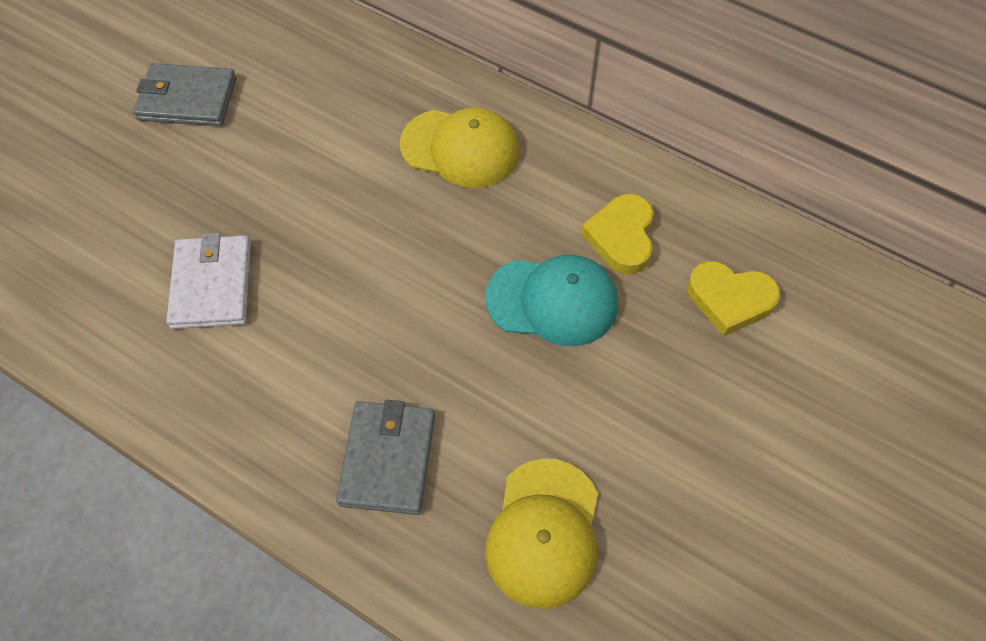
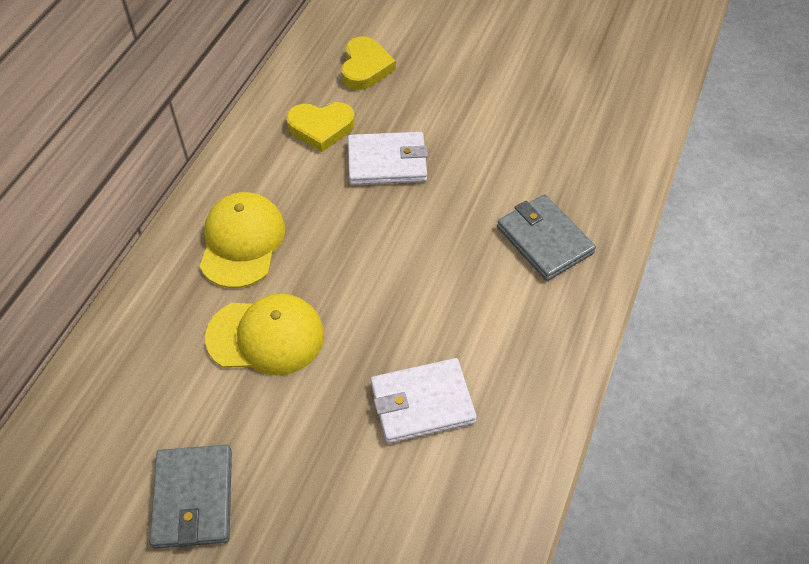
camera: 100 degrees left, 5 degrees down
grey wallet [336,400,435,515] -> grey wallet turned 60 degrees clockwise [497,194,596,281]
yellow cap [485,459,598,609] -> yellow cap moved to [205,294,324,375]
turquoise cap [486,255,618,346] -> white wallet [348,132,428,185]

